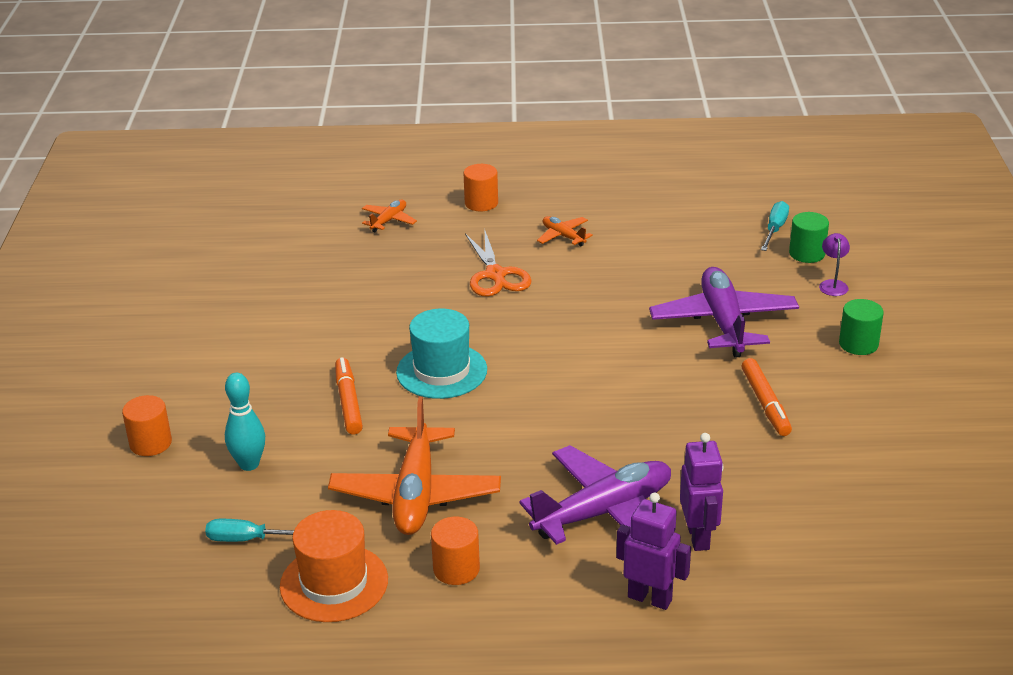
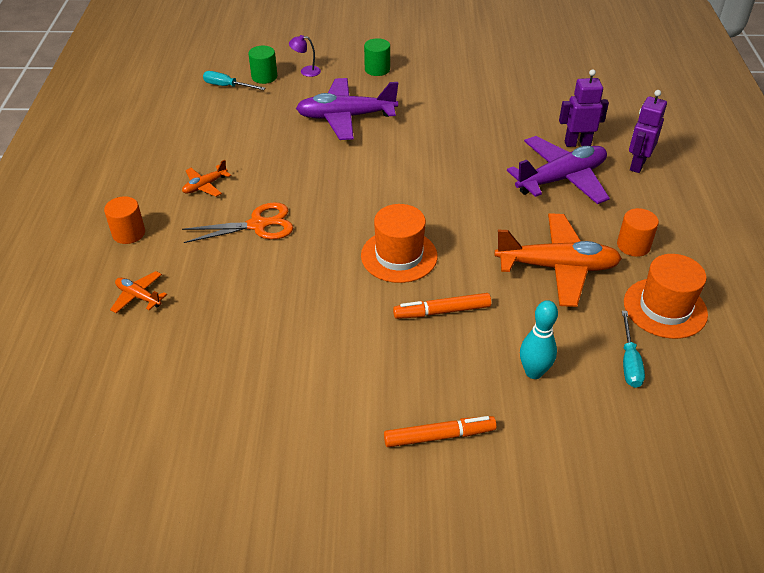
camera: 90 degrees left, 10 degrees up
orange cylinder [122,395,172,456] -> none
turquoise hat [396,309,487,399] -> orange hat [361,204,437,283]
purple plane [519,445,671,545] -> purple plane turned 90 degrees clockwise [507,136,610,204]
orange marker [742,358,792,436] -> orange marker moved to [384,416,497,447]

